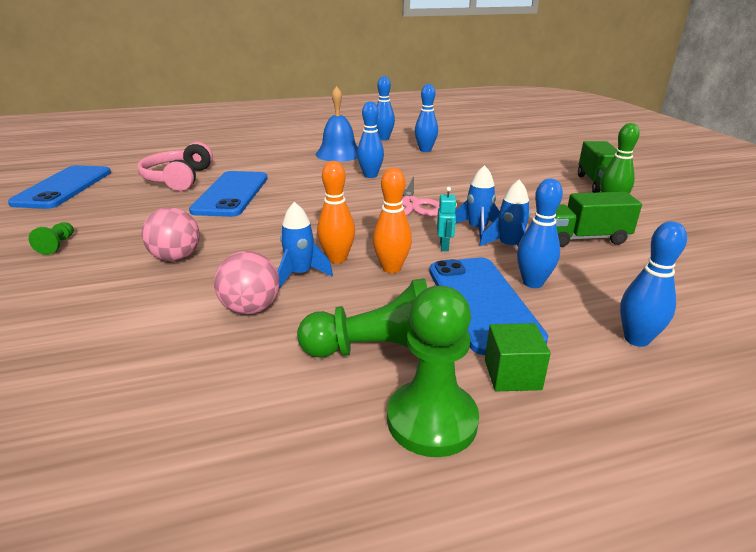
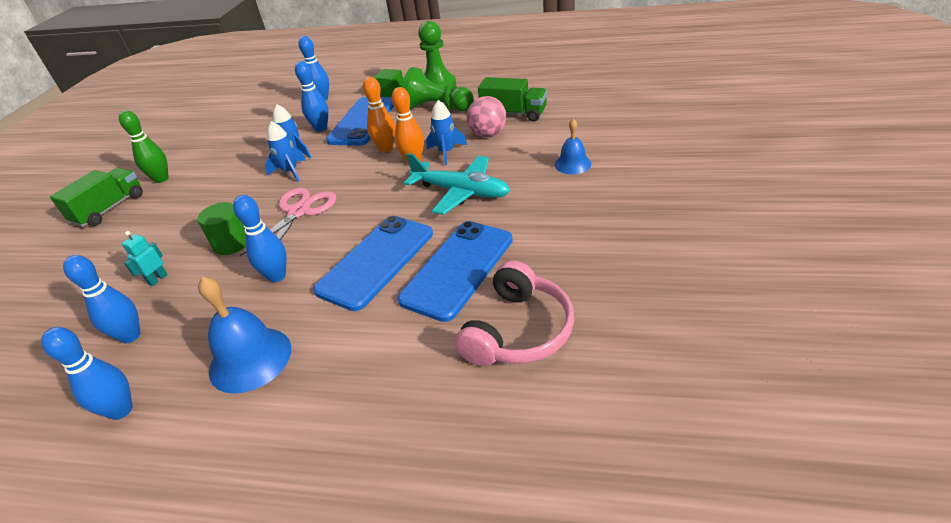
camera: 150 degrees left, 10 degrees up
blue phone [8,165,111,209] -> blue phone moved to [313,216,433,311]
green pawn [29,222,74,255] -> none
pink ball [142,207,200,261] -> none
turquoise robot [437,187,457,251] -> turquoise robot moved to [122,231,168,286]
green truck [554,192,642,247] -> green truck moved to [478,77,547,122]
none -> green cylinder [197,202,246,255]
none -> turquoise plane [404,153,510,215]
none -> blue bell [555,119,591,174]

